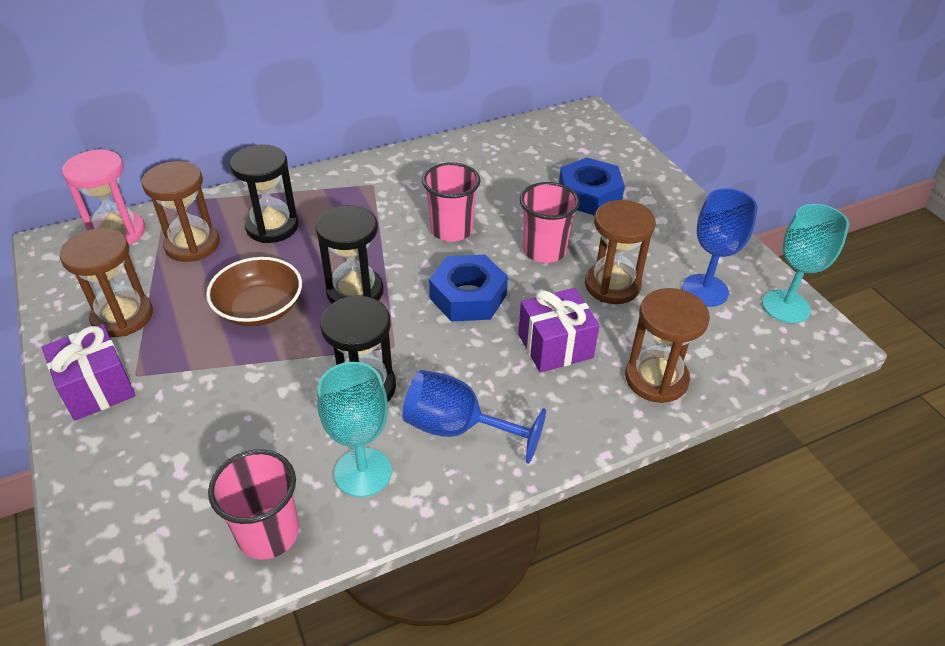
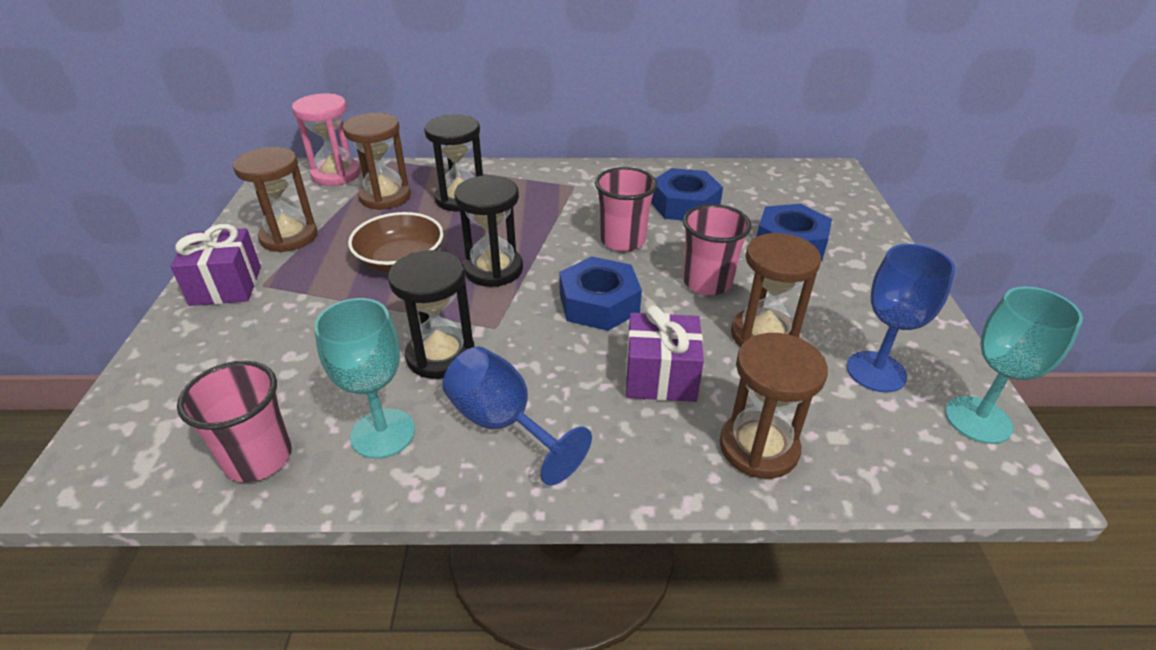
camera: 25 degrees right, 5 degrees down
none -> blue nut [651,168,723,221]

